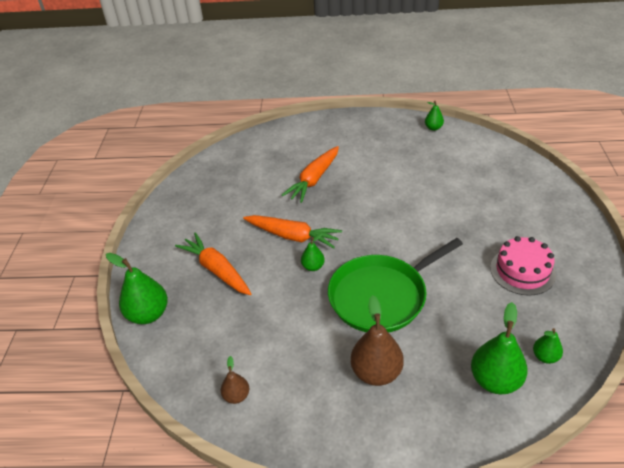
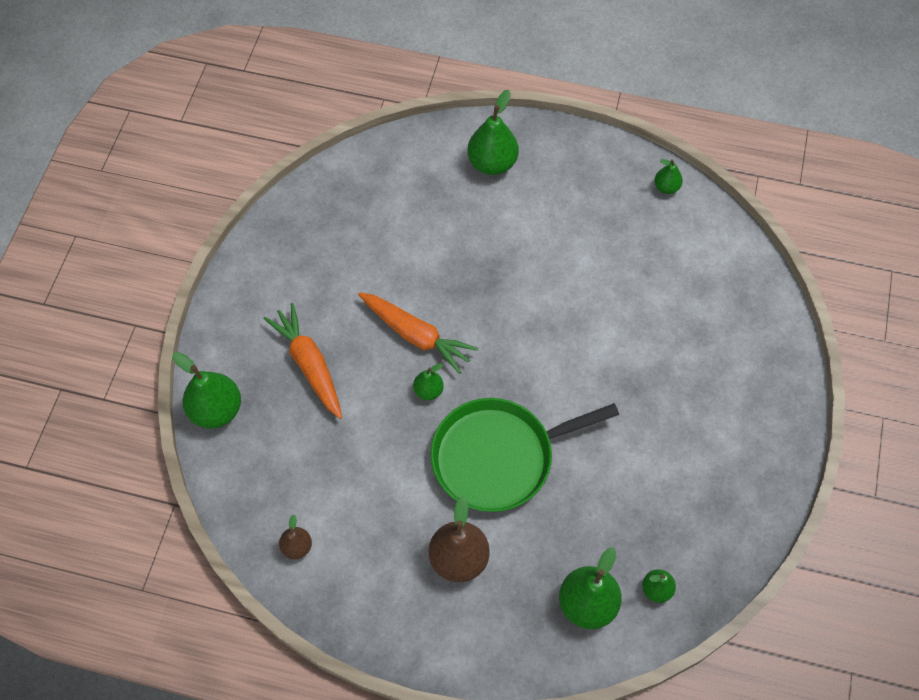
camera: 10 degrees right, 20 degrees up
orange carrot [282,146,339,203] -> none
pink cake [490,236,556,296] -> none
none -> green pear [467,90,519,175]

